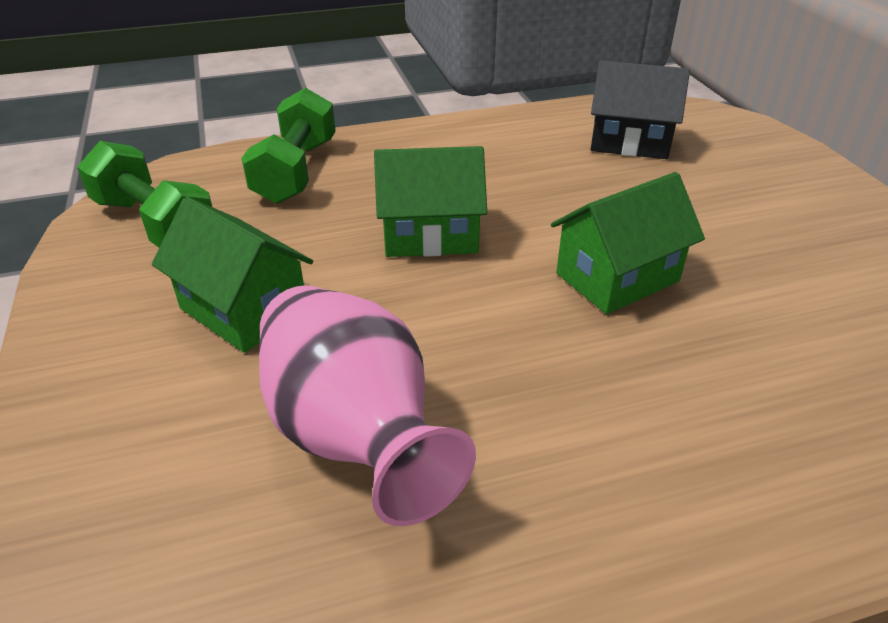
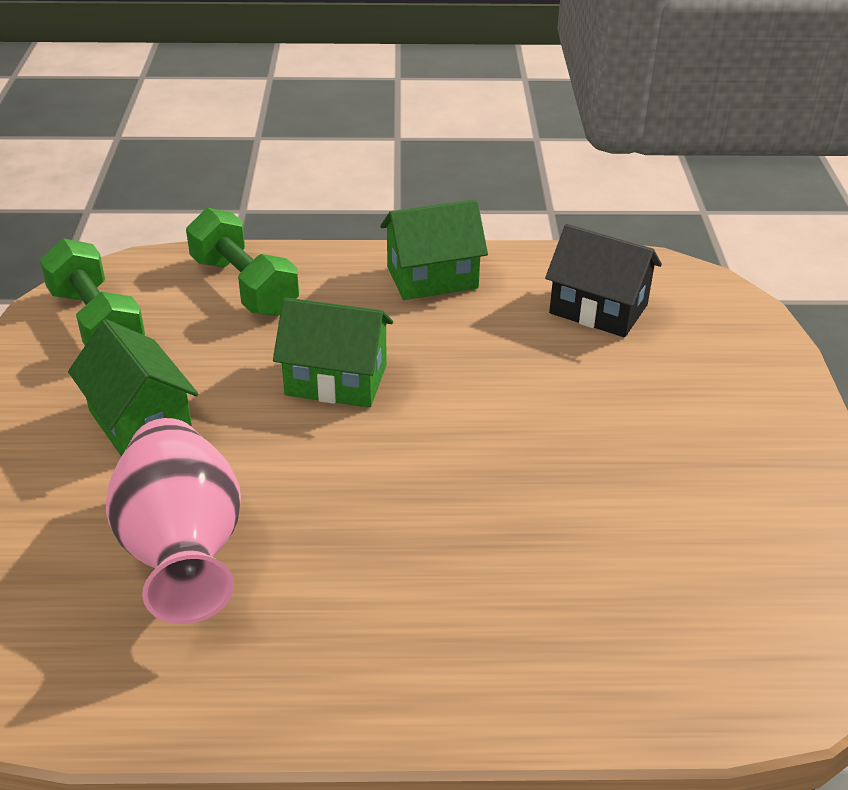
camera: 15 degrees right, 0 degrees up
green dumbbell [242,88,336,204] -> green dumbbell turned 60 degrees counterclockwise [186,208,299,316]
green house [551,172,705,314] -> green house moved to [380,199,488,300]

